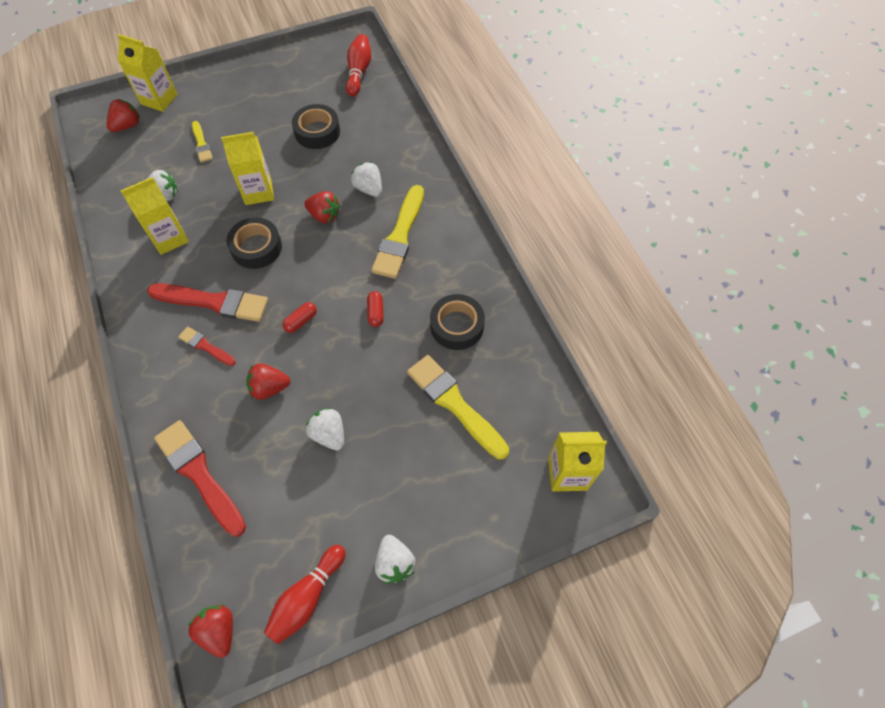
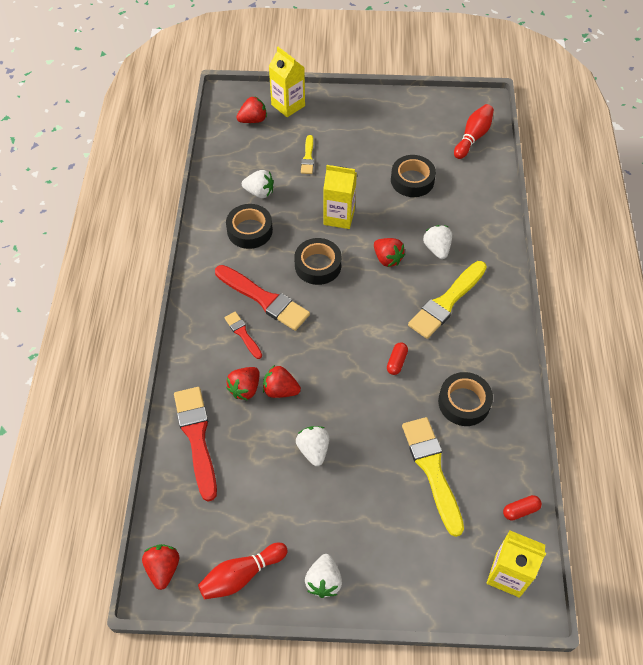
camera: 25 degrees right, 5 degrees down
yellow carton [121,177,189,255] -> black tape [226,204,273,249]
red capsule [283,302,317,333] -> red capsule moved to [503,495,542,521]
none -> red strawberry [226,367,259,401]

